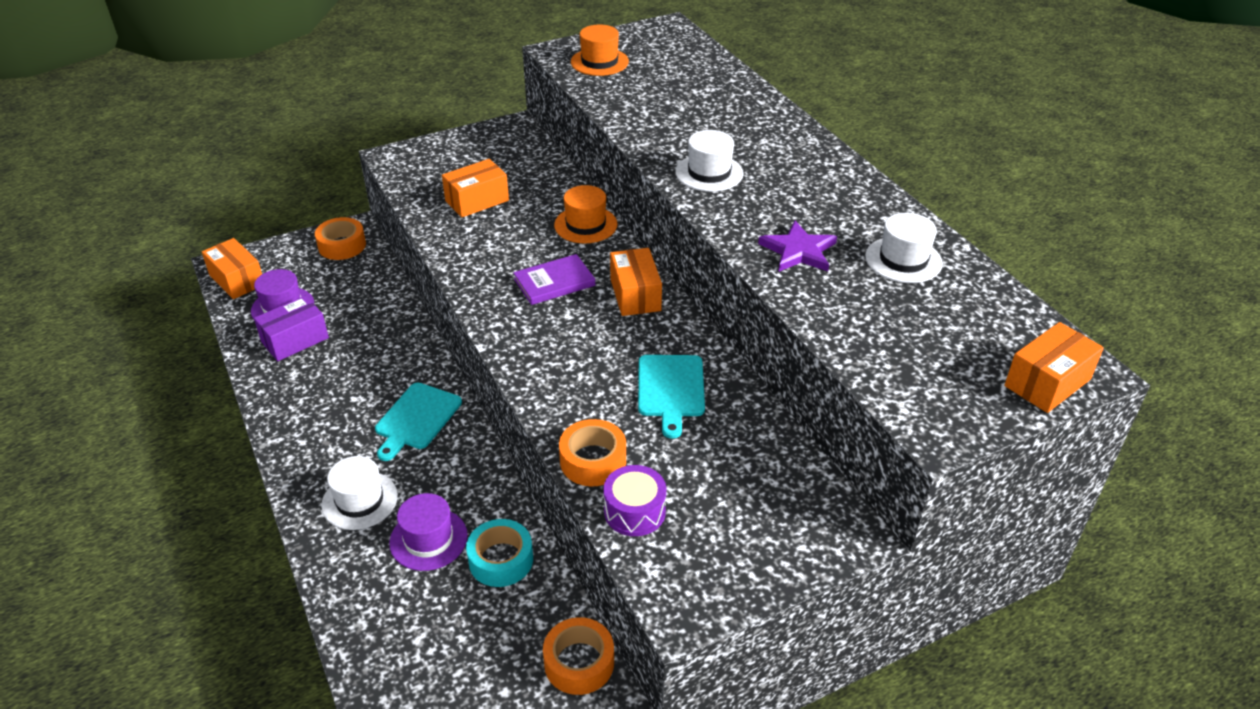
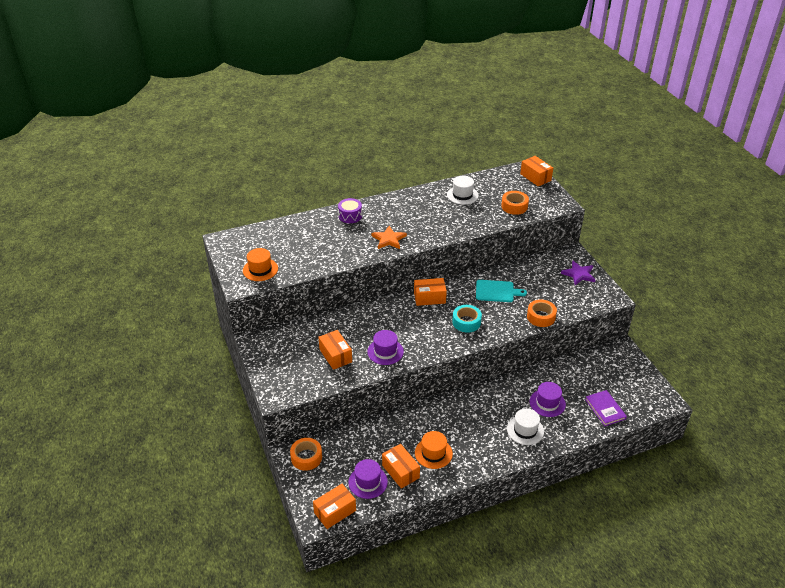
camera: 85 degrees left, 0 degrees up
purple box [254,296,329,361] -> orange box [382,444,420,489]
turquoise cutting board [375,382,462,461] -> none
turquoise tape [466,519,533,587] -> turquoise tape moved to [452,305,482,333]
purple book [513,254,595,305] -> purple book moved to [585,390,627,426]
orange tape [543,617,614,695] -> orange tape moved to [501,191,529,215]
orange hat [554,185,618,243] -> orange hat moved to [415,431,453,469]
purple drum [603,465,666,536] -> purple drum moved to [338,198,362,223]
white hat [675,130,744,192] -> orange star [371,226,407,249]
purple star [758,220,837,272] -> purple star moved to [561,261,596,285]
none -> purple hat [367,330,404,365]

